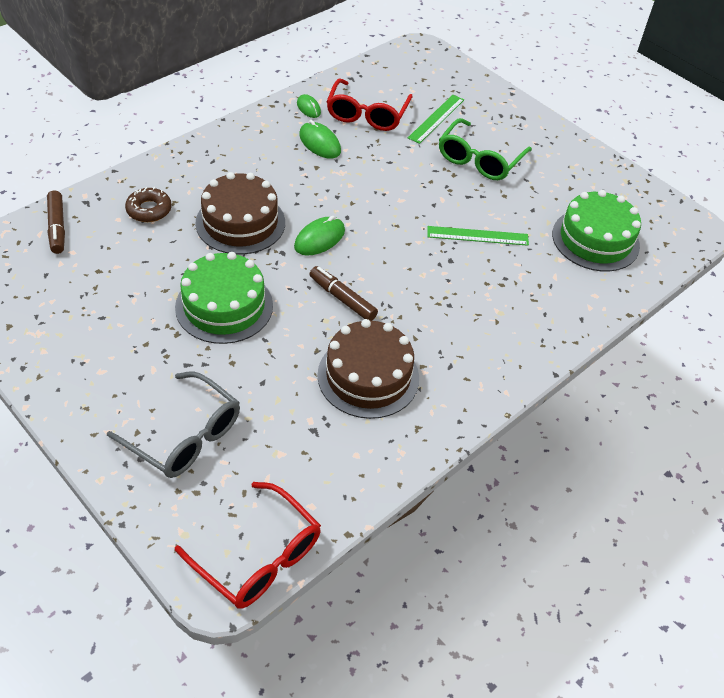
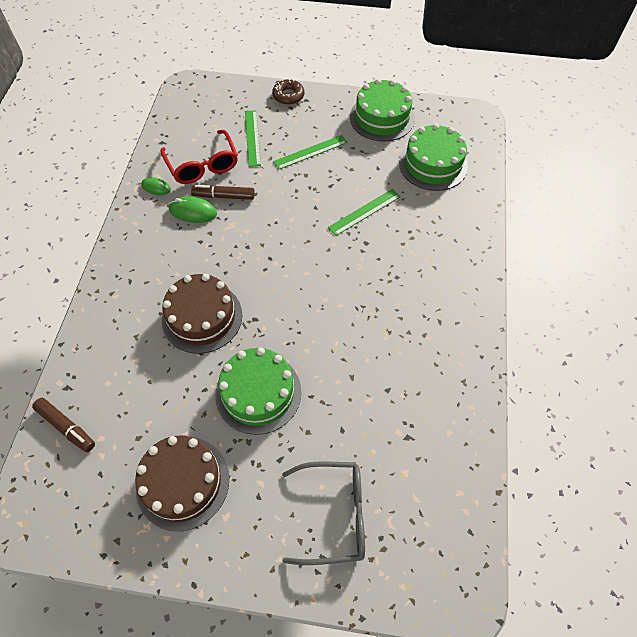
camera: 35 degrees left, 10 degrees up
brown donut [125,187,172,222] -> brown donut moved to [272,79,304,105]
red glasses [175,482,321,609] -> none
green mouse [294,216,345,256] -> none
brown marker [310,266,378,321] -> brown marker moved to [191,185,255,200]
brown cake [317,319,419,419] -> brown cake moved to [135,436,229,531]
green glasses [439,118,532,180] -> green ruler [273,135,348,170]
none -> green cake [350,79,415,142]

